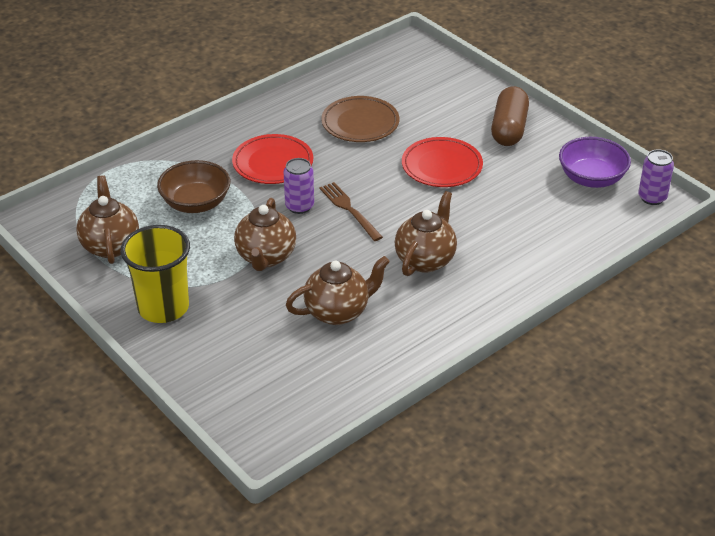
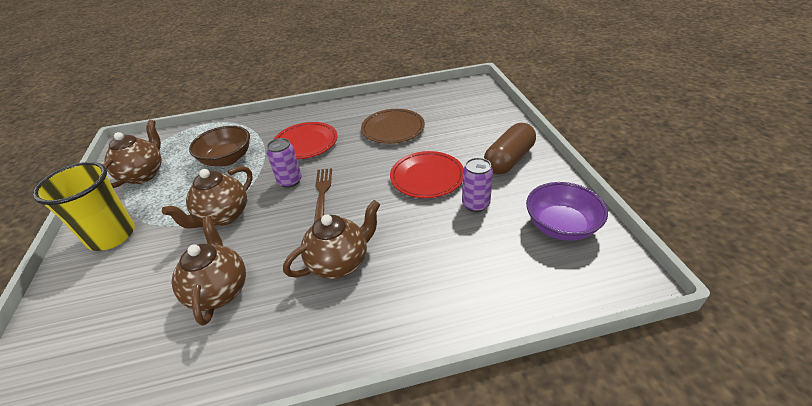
camera: 30 degrees right, 0 degrees up
brown teapot [286,256,390,325] -> brown teapot turned 105 degrees counterclockwise [172,216,246,326]
purple can [638,149,674,205] -> purple can moved to [462,158,493,212]

